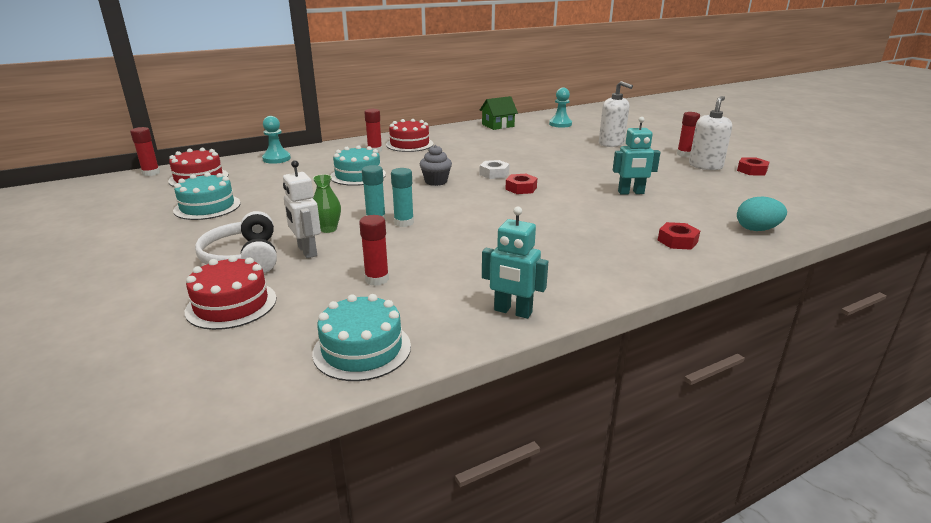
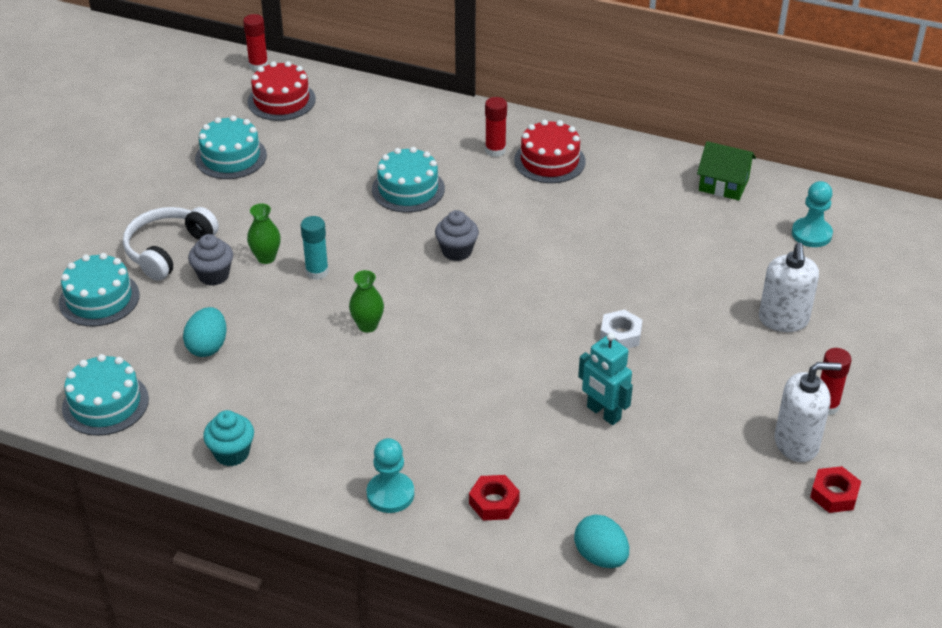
camera: 50 degrees right, 15 degrees up
red cake [185,256,276,330] -> turquoise cake [59,253,140,327]
turquoise pawn [262,116,291,164] -> turquoise pawn moved to [367,438,414,513]
white robot [283,160,321,258] -> grey cupcake [188,234,233,286]
red glue stick [359,215,389,286] -> turquoise egg [183,307,227,357]
turquoise glue stick [391,168,414,227] -> none
white nut [480,160,510,179] -> white nut moved to [600,309,643,349]
turquoise robot [482,206,548,319] -> turquoise cupcake [203,410,254,466]
red nut [505,174,537,194] -> none
none -> green vase [349,270,384,333]

